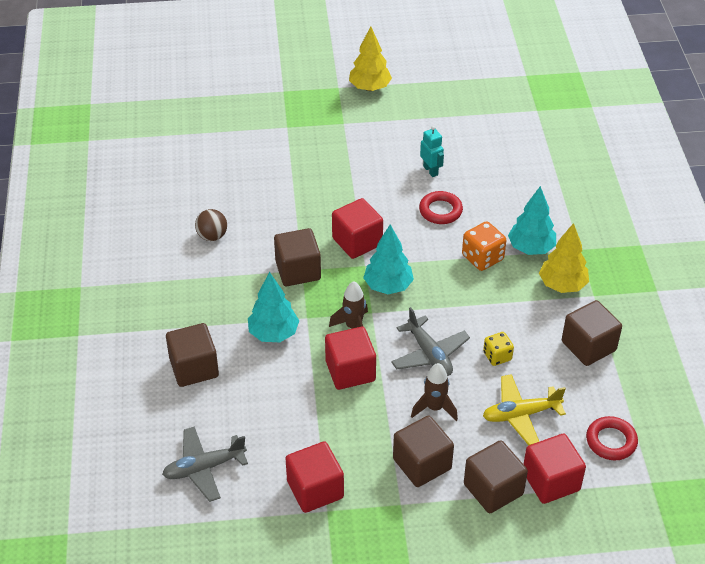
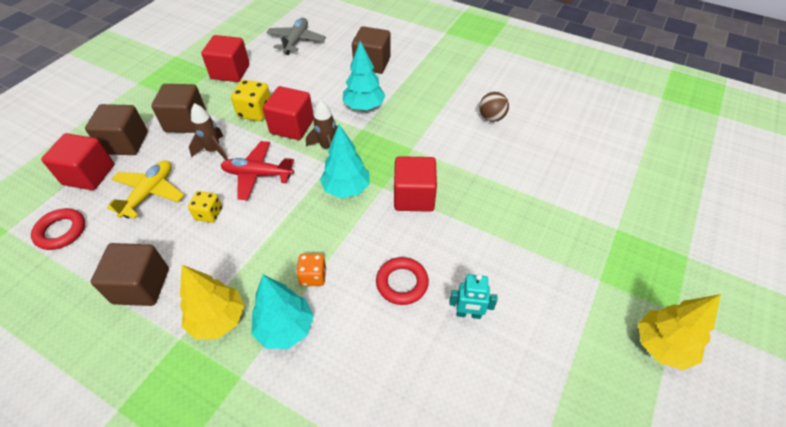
camera: 125 degrees right, 5 degrees up
brown cube [274,228,321,286] -> none
grey plane [391,307,470,376] -> red plane [221,141,294,200]
orange dice [462,221,506,271] -> orange dice [296,254,326,286], size x0.66
none -> yellow dice [231,80,270,121]

